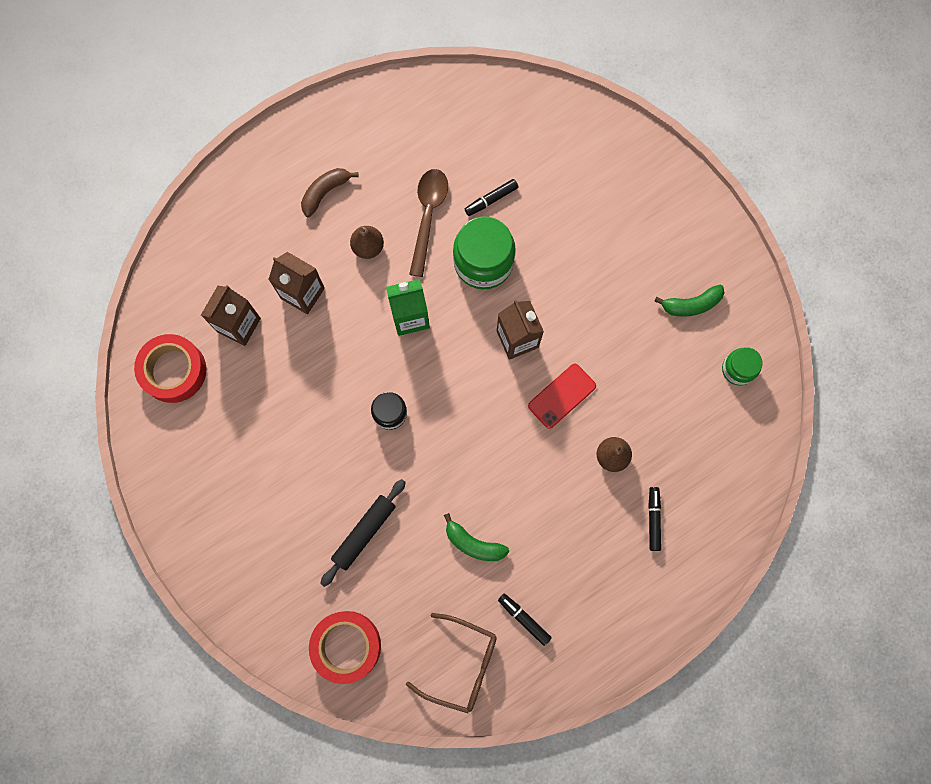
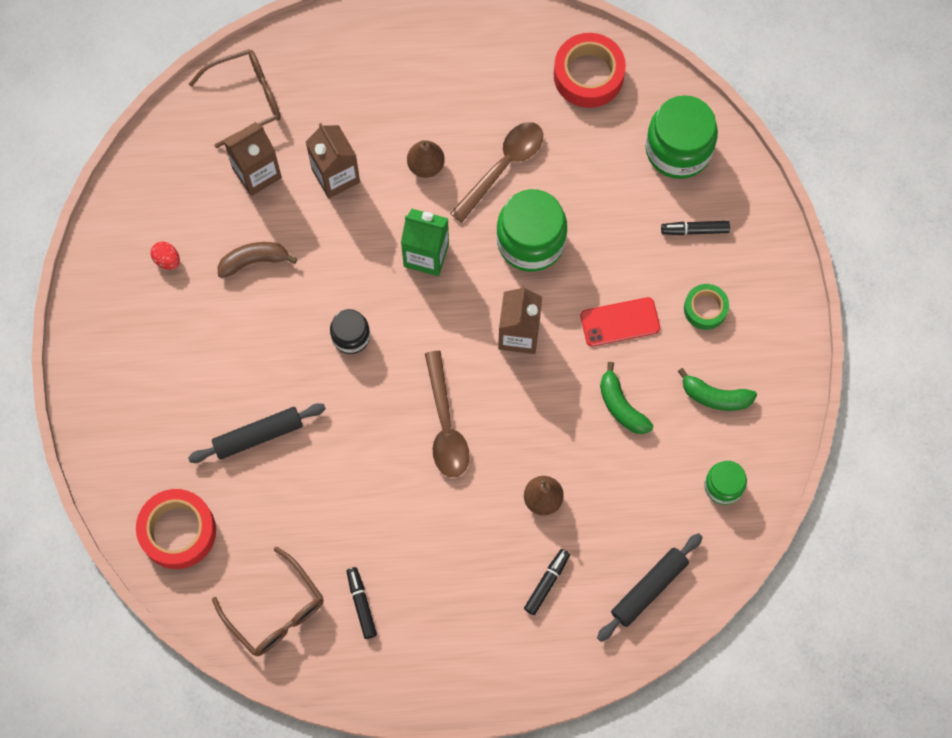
camera: 30 degrees right, 5 degrees down
red tape [134,334,206,403] -> red tape moved to [554,33,626,108]
brown banana [301,168,359,217] -> brown banana moved to [218,242,297,278]
green banana [444,513,509,561] -> green banana moved to [600,362,653,434]
black marker [465,179,518,216] -> black marker moved to [661,221,730,235]
red phone [528,364,596,429] -> red phone moved to [580,297,660,347]
none -> red egg [151,241,180,270]
none -> brown glasses [189,49,281,148]
none -> brown spoon [425,351,470,477]
none -> black rolling pin [597,533,702,642]
none -> green jar [646,95,718,179]
none -> green tape [684,284,729,330]

